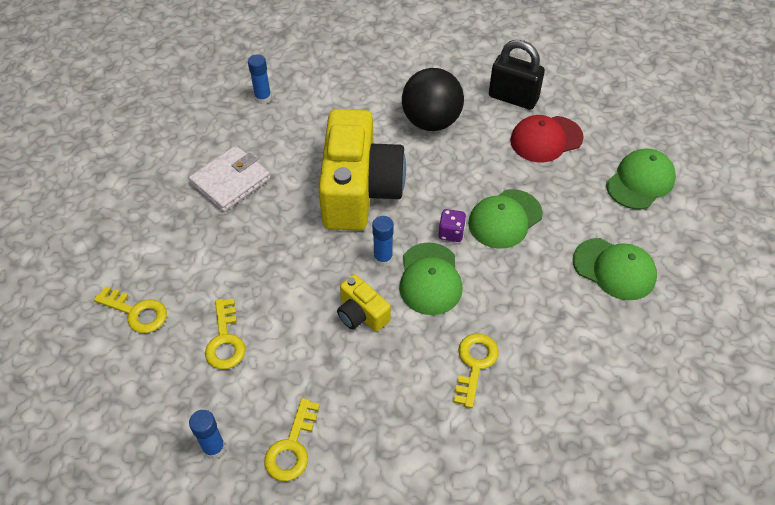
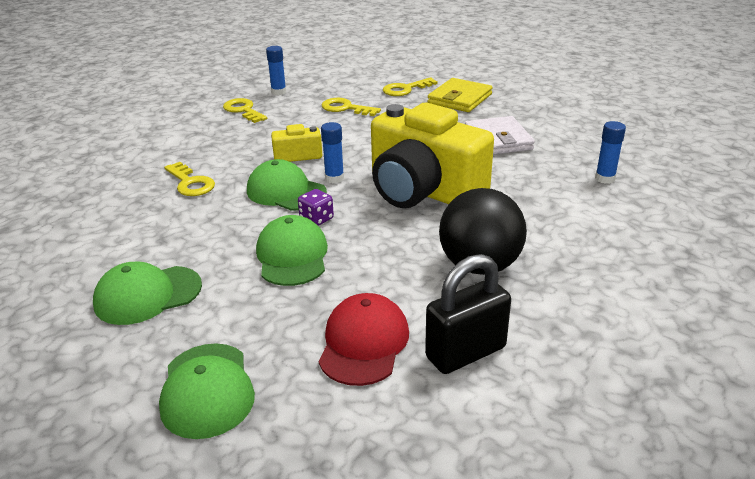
camera: 125 degrees right, 20 degrees down
none -> yellow wallet [428,78,493,112]

